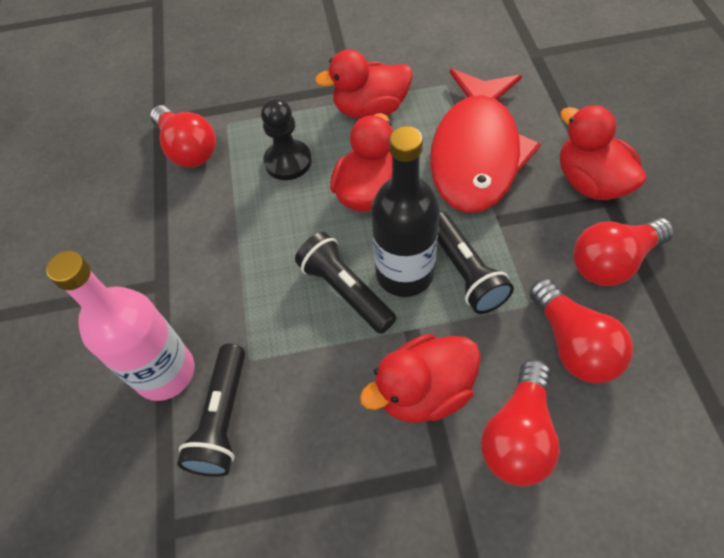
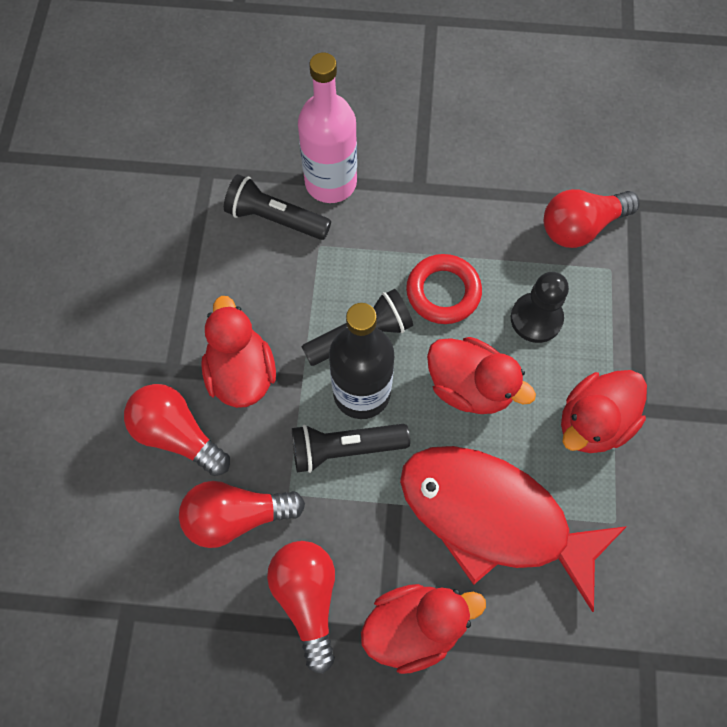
camera: 100 degrees right, 10 degrees up
red duck [315,49,412,119] -> red duck turned 135 degrees counterclockwise [561,370,647,453]
none -> red ring [406,254,482,324]

